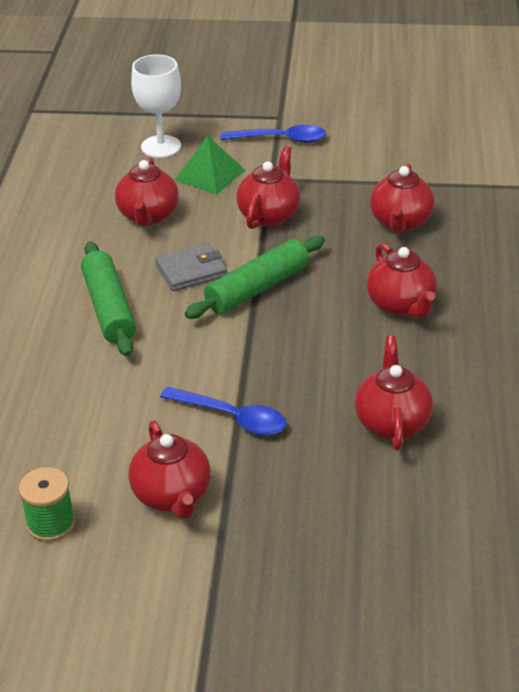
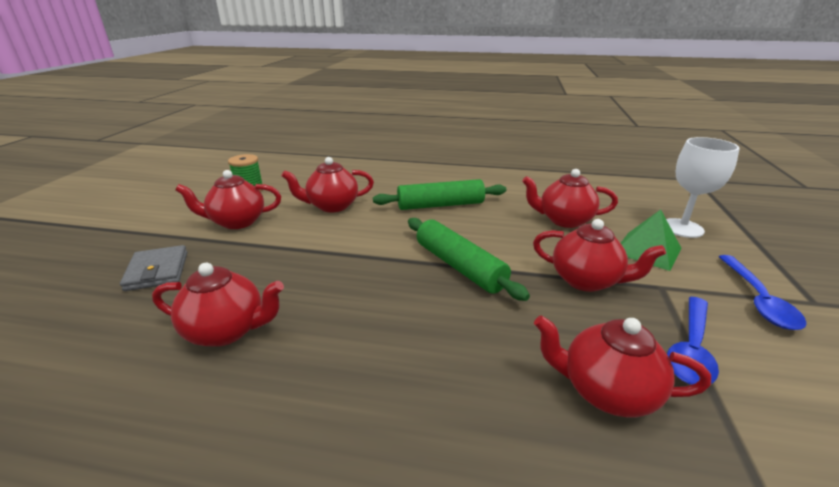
camera: 95 degrees right, 10 degrees down
grey wallet [155,243,227,291] -> grey wallet moved to [120,245,187,291]
blue spoon [160,387,287,435] -> blue spoon moved to [667,297,719,385]
red teapot [366,243,437,319] -> red teapot moved to [281,157,374,212]

